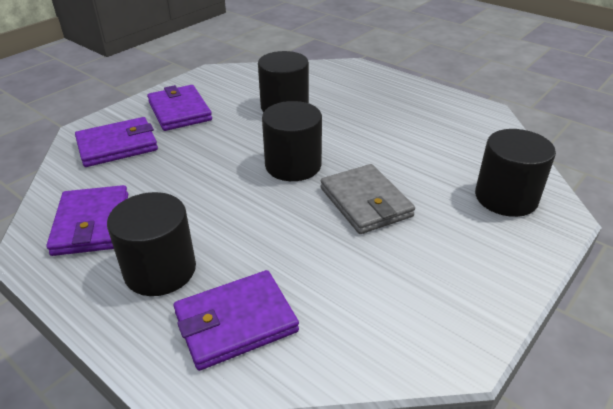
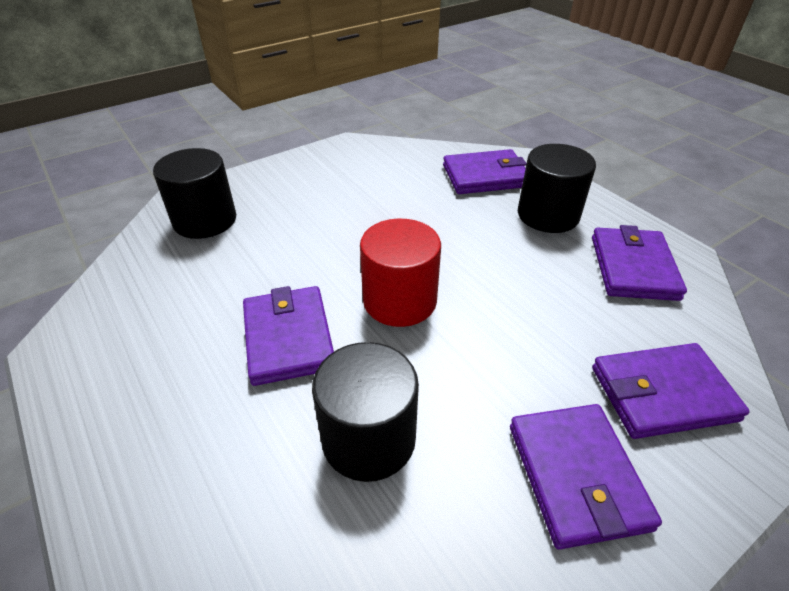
camera: 165 degrees left, 5 degrees up
black cylinder [262,101,322,181] -> red cylinder [360,219,441,327]
grey wallet [321,164,415,234] -> none
none -> purple wallet [243,286,334,386]

